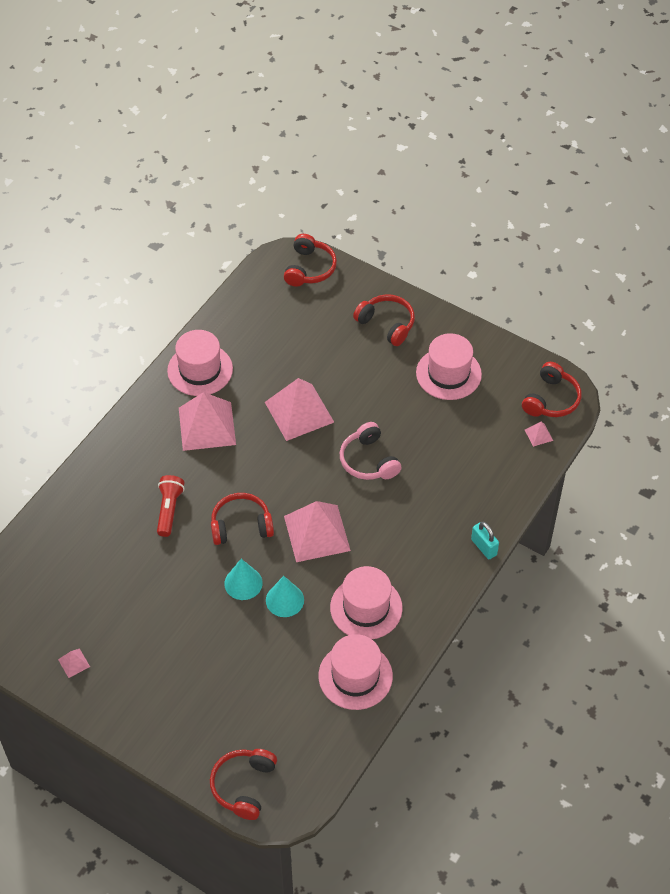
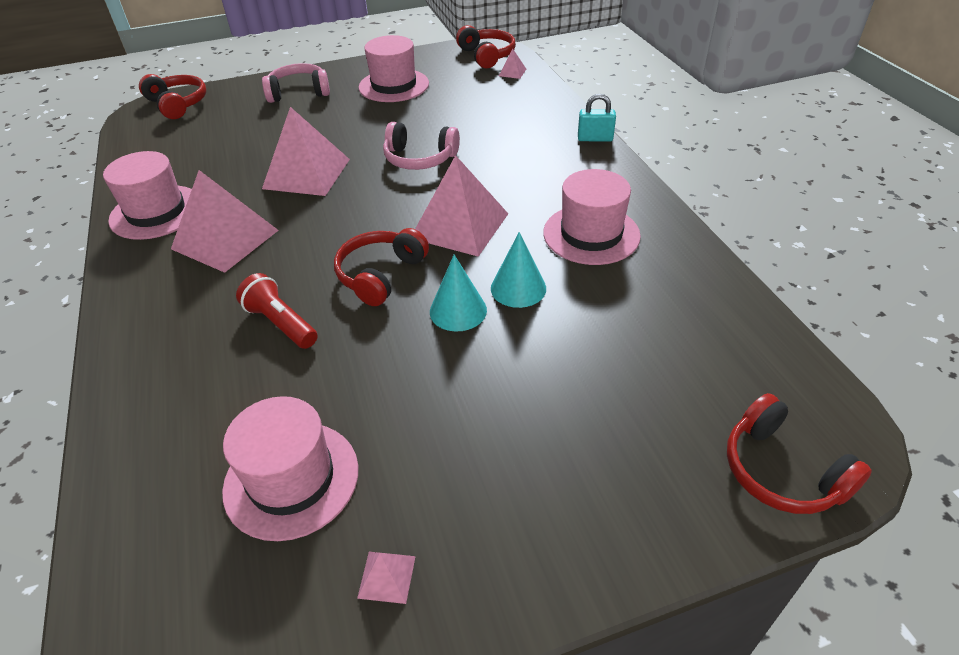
camera: 50 degrees left, 10 degrees down
pink hat [318,634,393,710] -> pink hat moved to [222,396,358,541]
red headphones [353,294,415,346] -> pink headphones [262,63,330,103]

